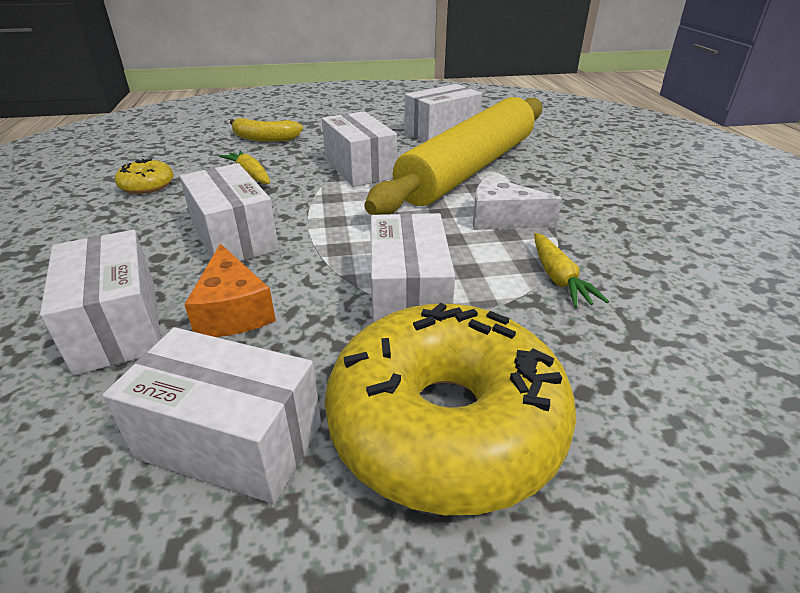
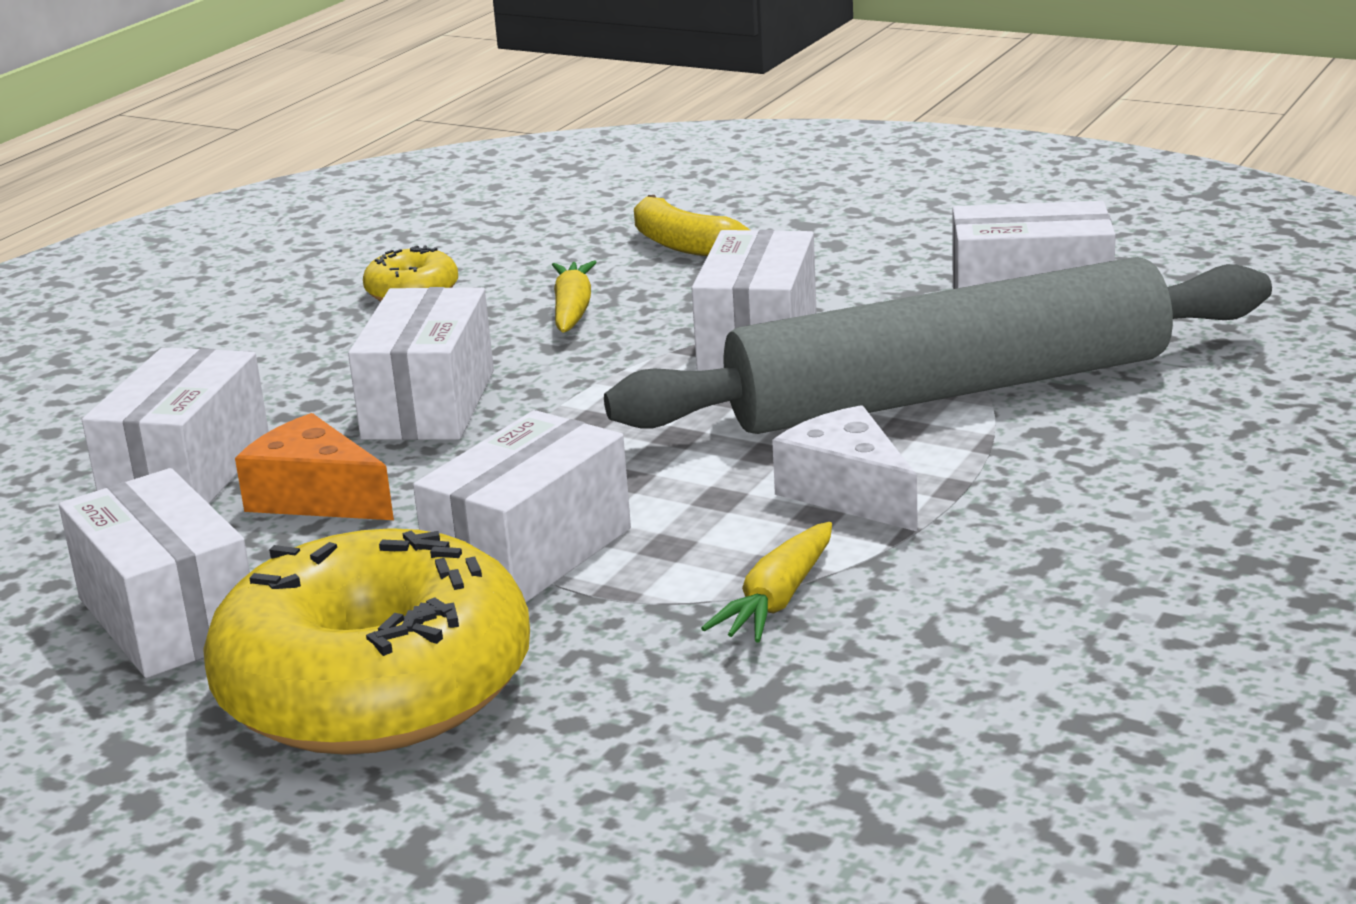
camera: 40 degrees right, 10 degrees down
orange cheese [184,244,276,337] -> orange cheese turned 105 degrees clockwise [235,413,394,520]
yellow rolling pin [364,97,543,215] -> grey rolling pin [604,257,1272,434]

